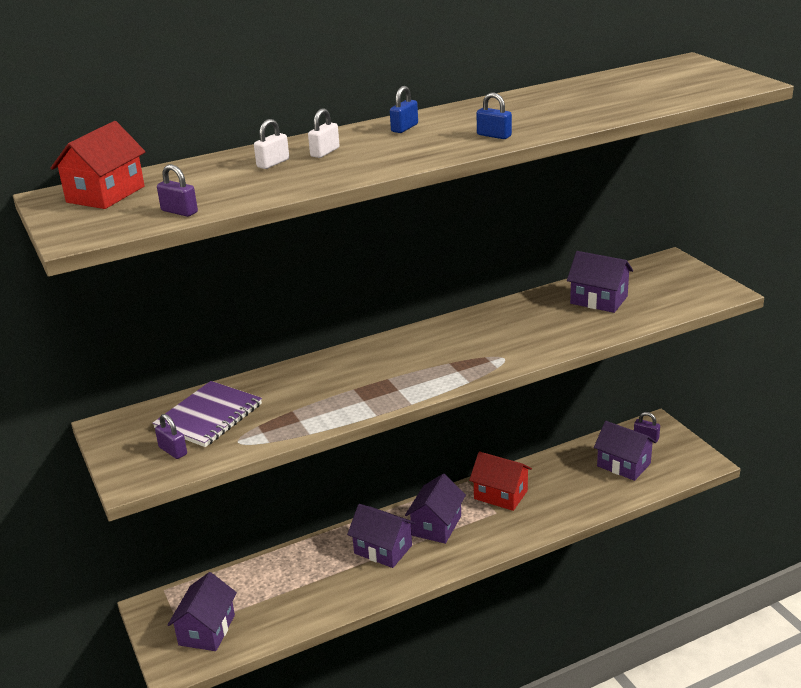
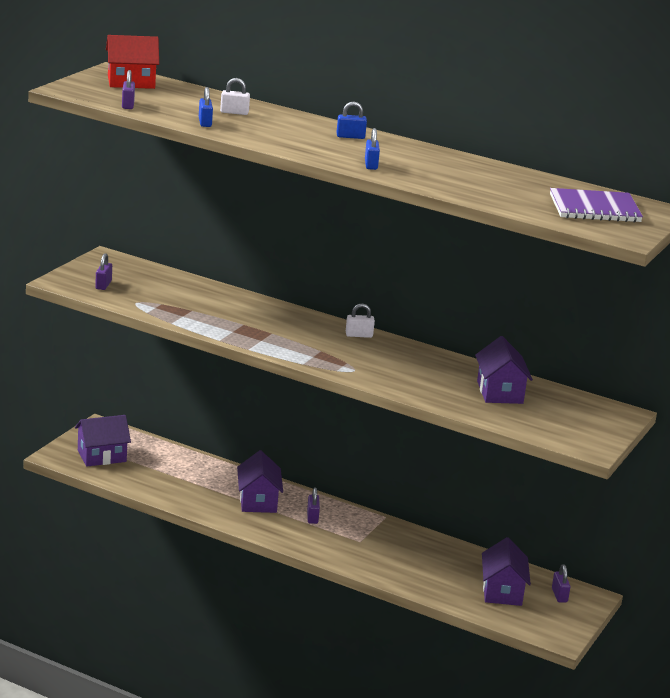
camera: 50 degrees right, 5 degrees down
purple notebook [153,381,262,447] -> purple notebook moved to [550,188,643,223]
white padlock [308,108,340,158] -> white padlock moved to [346,303,375,338]
purple house [405,474,466,544] -> purple padlock [307,487,320,524]
red house [469,451,532,511] -> none
none -> blue padlock [199,87,213,127]

